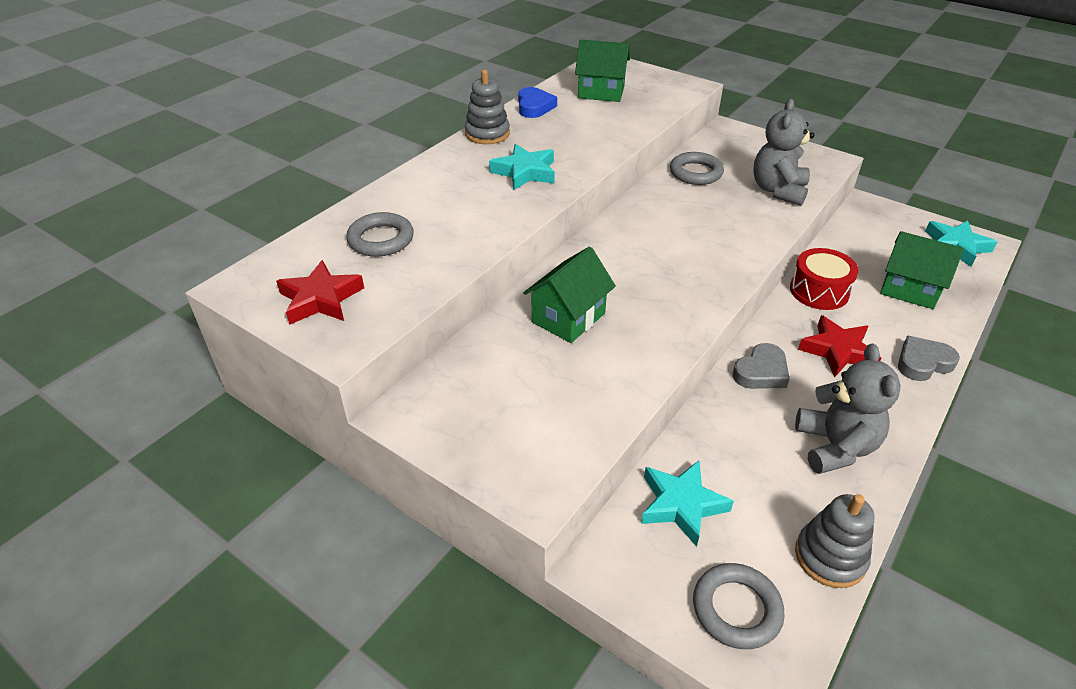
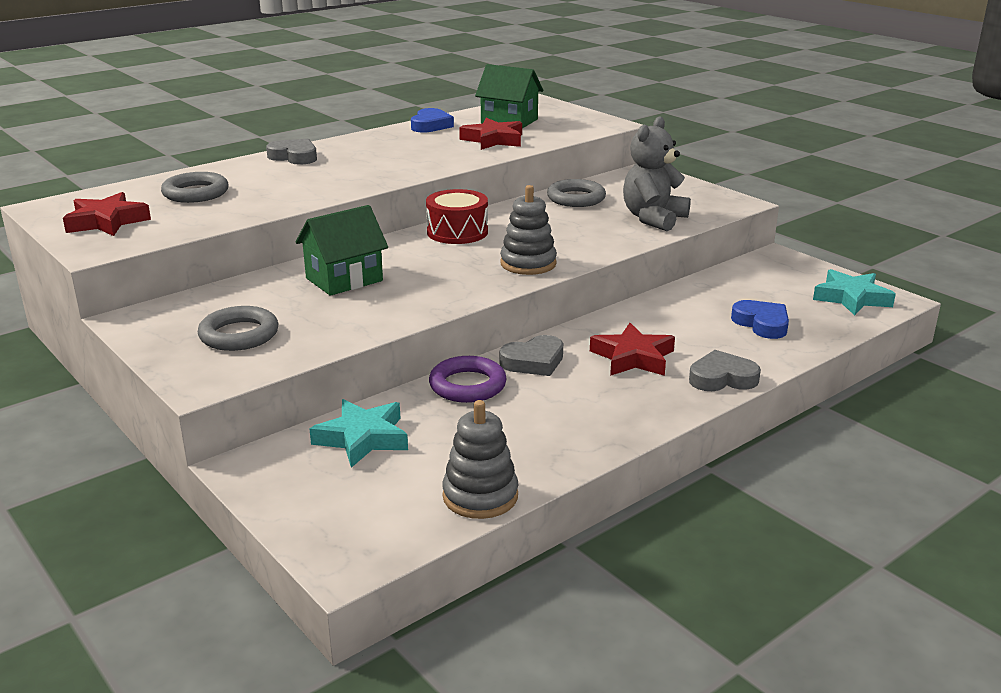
camera: 15 degrees right, 15 degrees down
grey stacking toy [465,70,510,144] -> grey stacking toy moved to [500,185,557,275]
turquoise star [489,144,555,190] -> none
grey ring [693,563,785,649] -> grey ring moved to [198,306,279,351]
red drum [790,248,859,310] -> red drum moved to [426,189,488,244]
grey teddy bear [795,344,901,474] -> none
green house [880,231,964,309] -> blue heart [731,300,789,339]
none -> grey heart [266,139,317,165]
none -> purple ring [429,356,507,403]
none -> red star [459,118,522,150]

